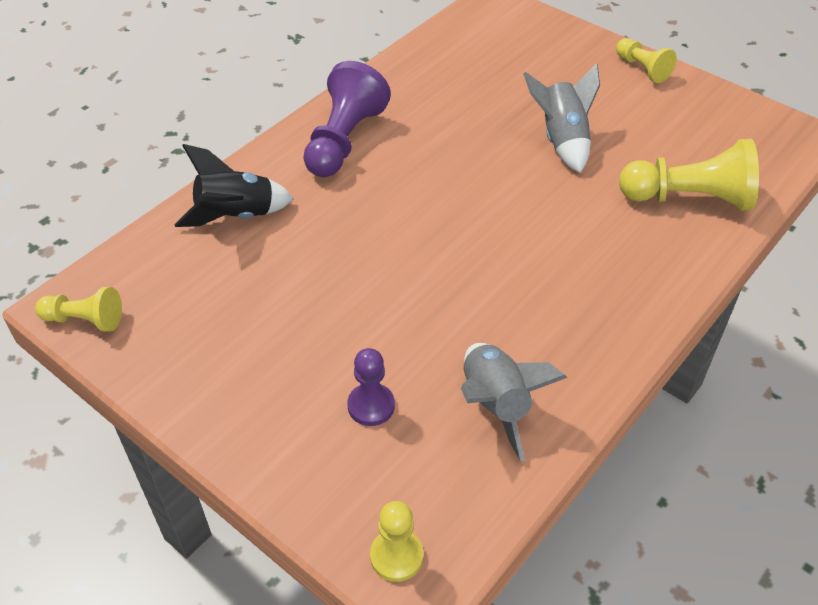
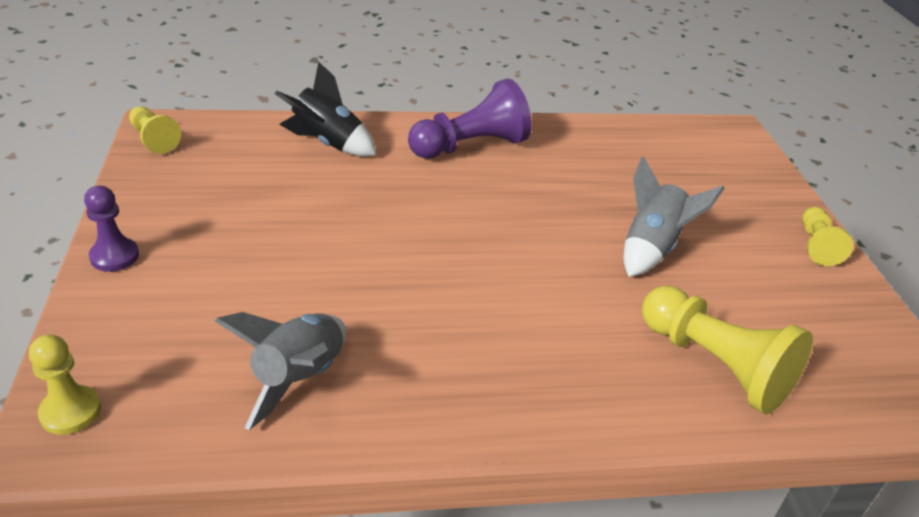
camera: 40 degrees right, 10 degrees down
purple pawn [347,348,395,426] -> purple pawn moved to [84,186,139,272]

